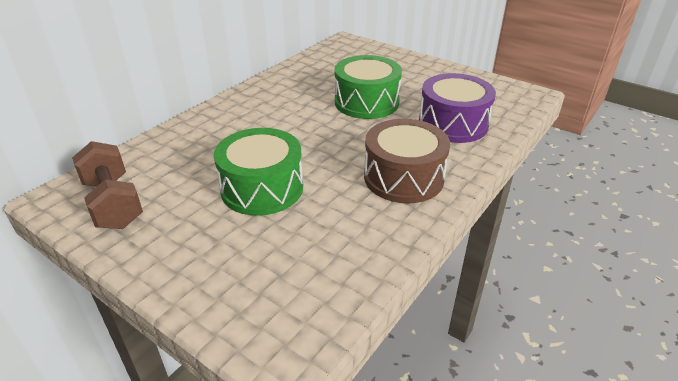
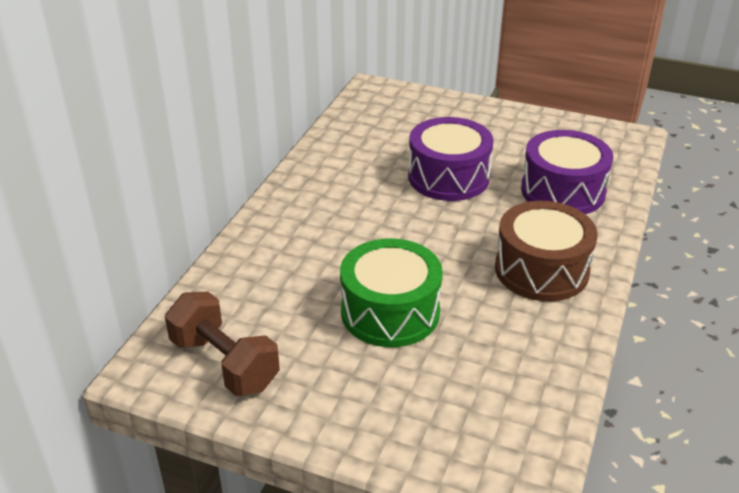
camera: 15 degrees left, 0 degrees up
green drum [334,55,402,119] -> purple drum [408,117,494,201]

